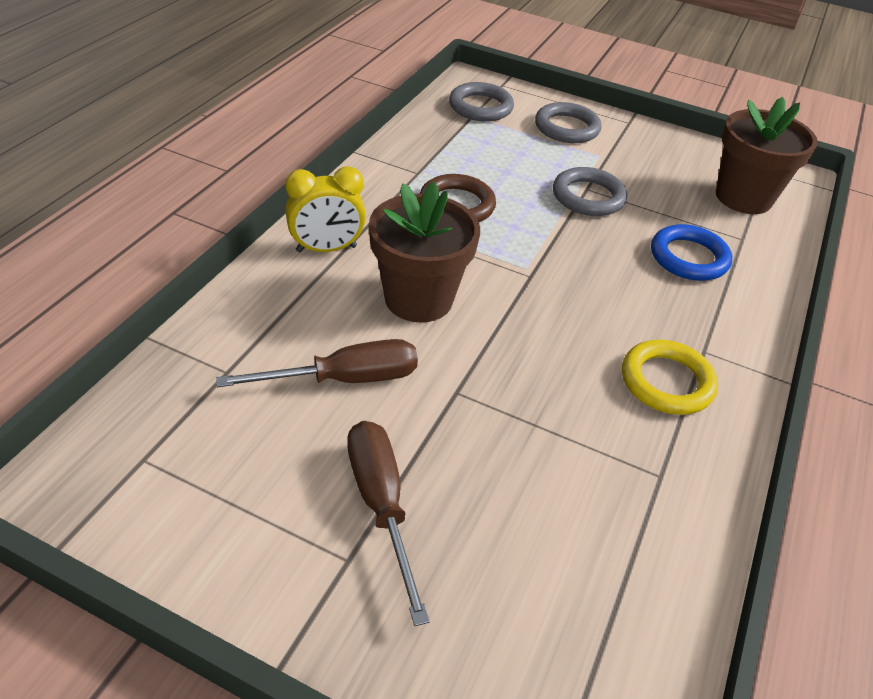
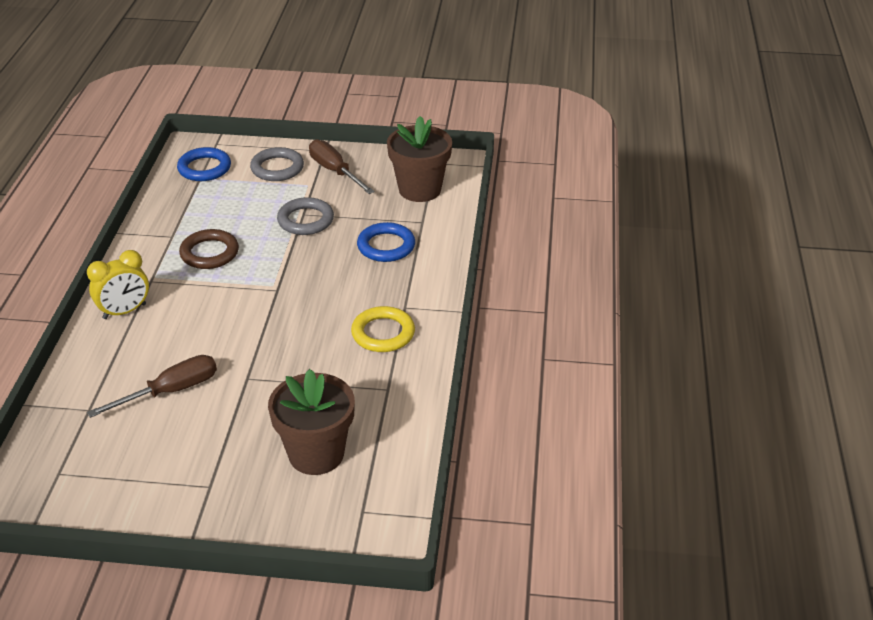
camera: 15 degrees left, 5 degrees down
brown screwdriver [347,421,430,626] -> brown screwdriver moved to [309,139,375,194]
brown flower pot [369,182,480,323] -> brown flower pot moved to [268,369,355,475]
grey ring [449,82,514,122] -> blue ring [177,147,231,181]

